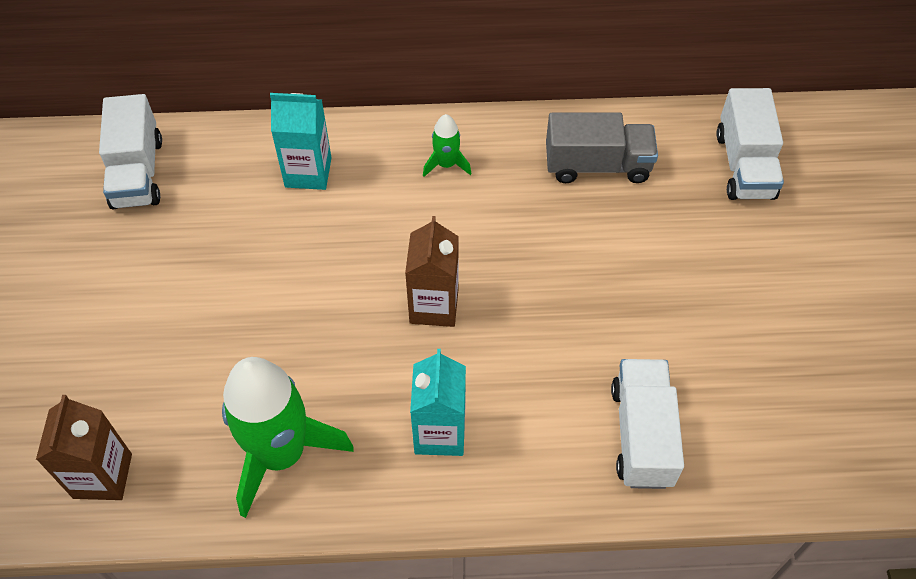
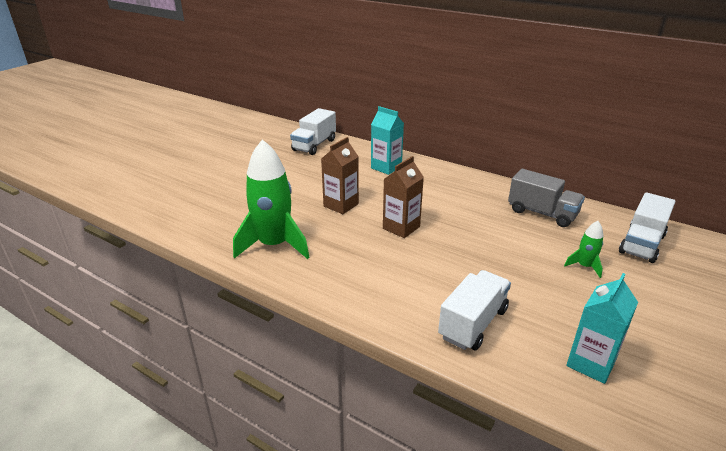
camera: 35 degrees right, 25 degrees down
brown carton [36,395,132,500] -> brown carton moved to [321,137,359,214]
turquoise carton [410,349,466,456] -> turquoise carton moved to [566,273,638,384]
green rocket [423,114,472,177] -> green rocket moved to [564,221,603,278]

